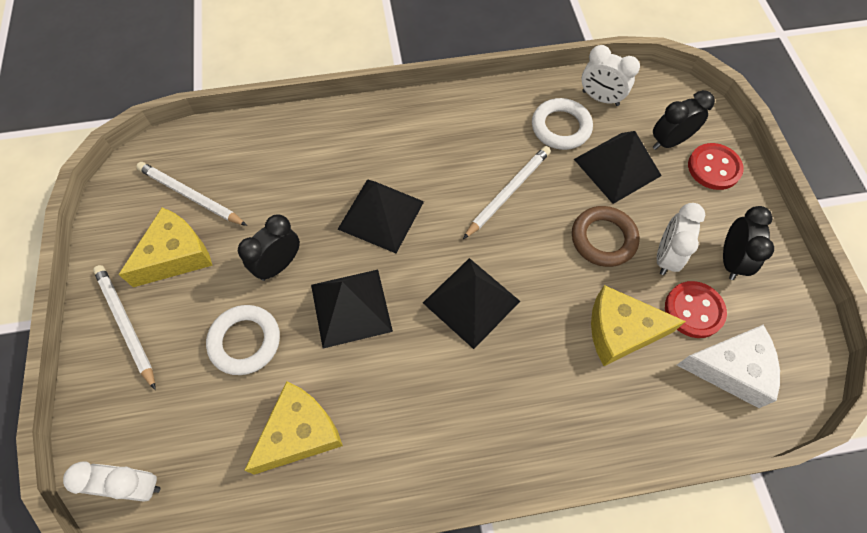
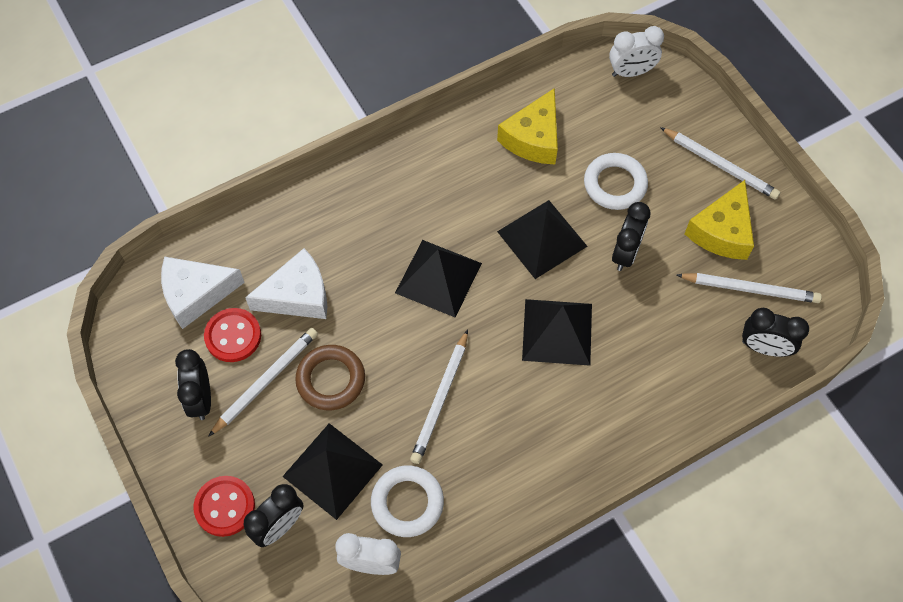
camera: 160 degrees right, 0 degrees up
yellow cheese [591,285,686,366] -> white cheese [245,248,327,319]
white clock [657,203,705,275] -> white pencil [208,328,318,437]
none -> black clock [742,308,809,357]

